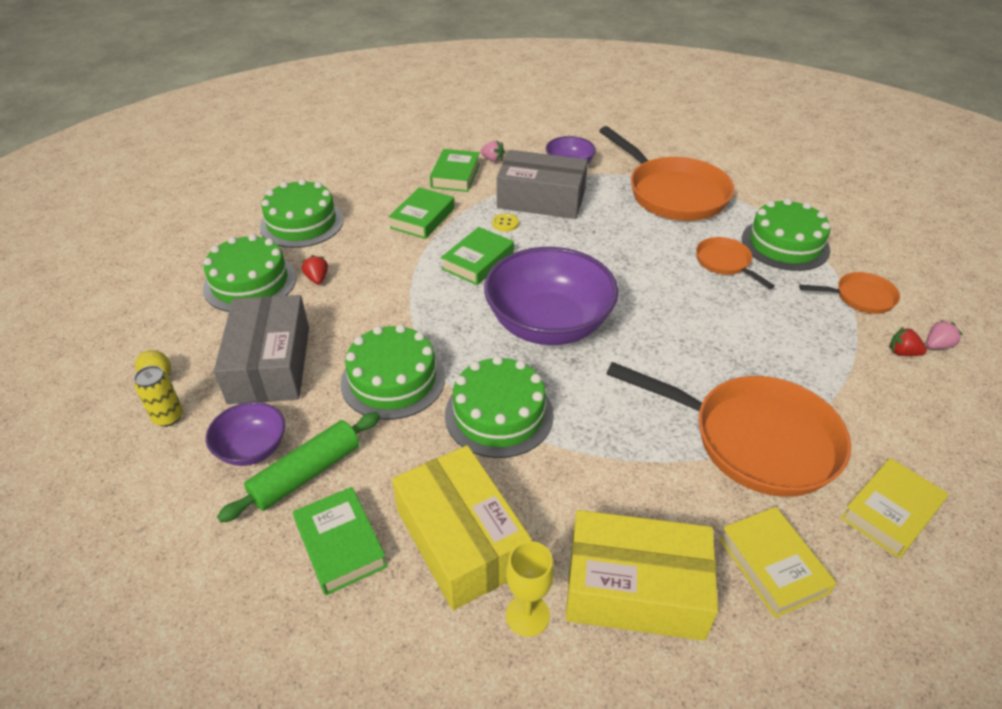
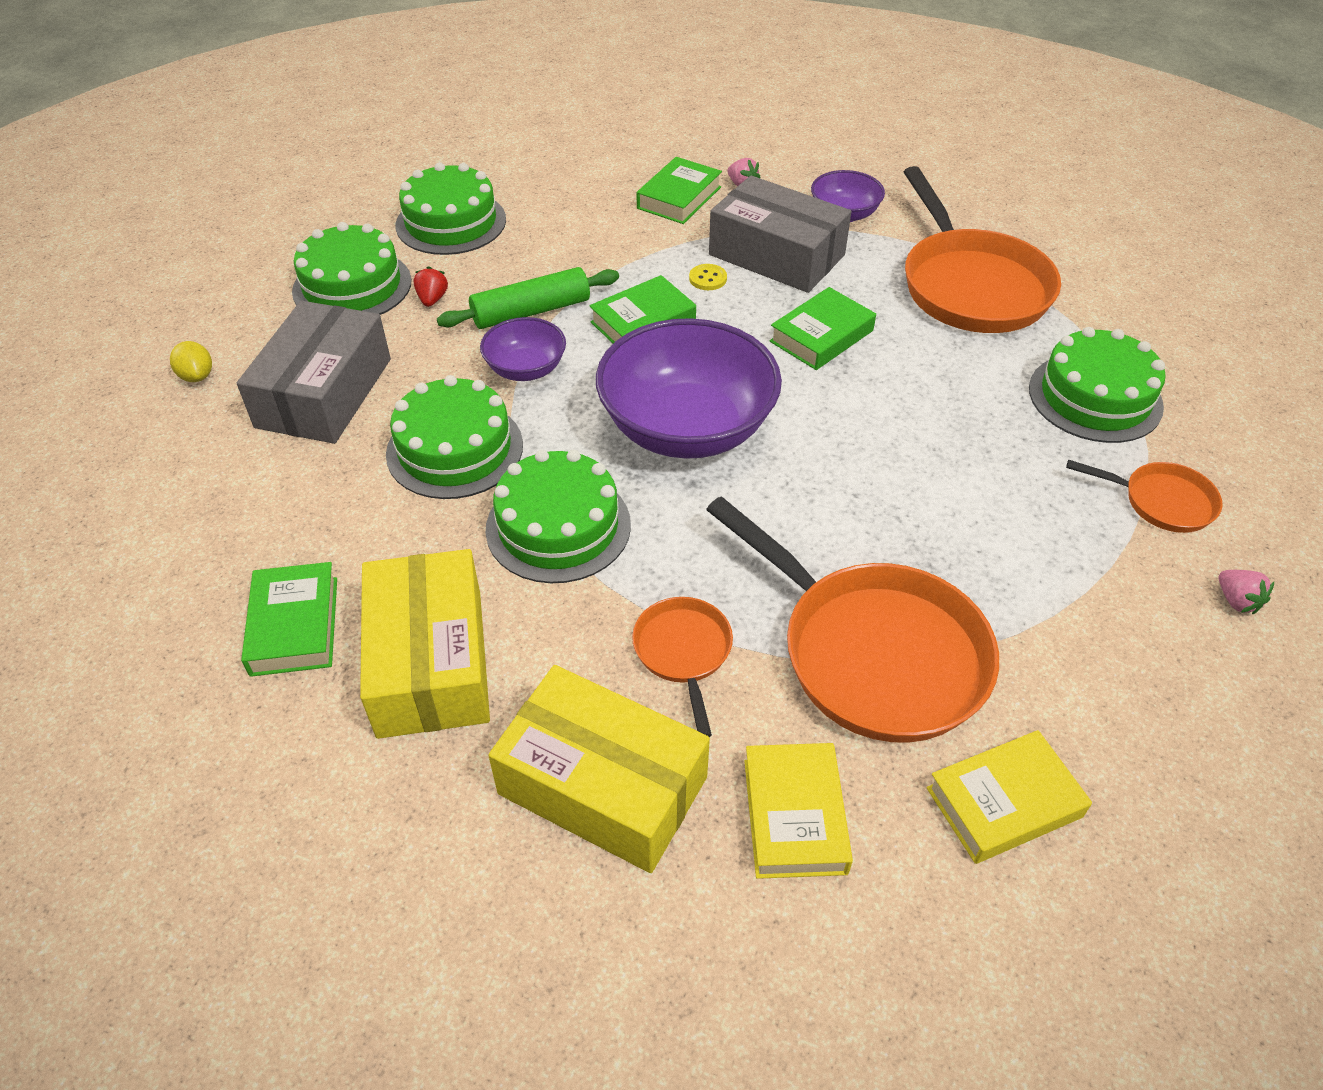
camera: 20 degrees right, 5 degrees up
yellow can [134,366,183,427] -> none
purple bowl [206,402,285,466] -> purple bowl moved to [480,317,566,381]
green rolling pin [217,412,380,523] -> green rolling pin moved to [437,267,619,329]
green book [389,187,455,239] -> green book moved to [770,287,876,370]
yellow goblet [506,541,554,637] -> none
orange pan [696,237,775,289] -> orange pan moved to [632,597,733,737]
red strawberry [889,327,927,356] -> none
pink strawberry [927,320,963,349] -> pink strawberry turned 75 degrees clockwise [1219,570,1274,614]

